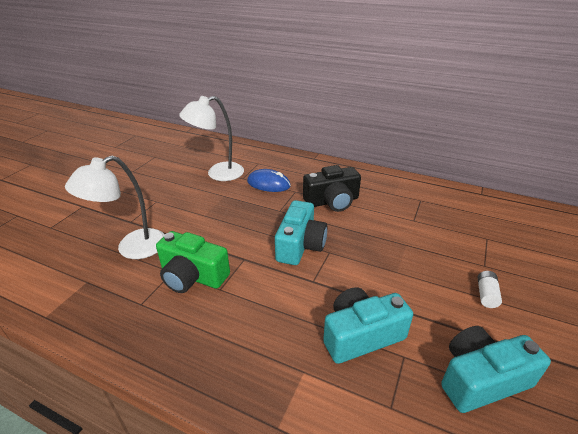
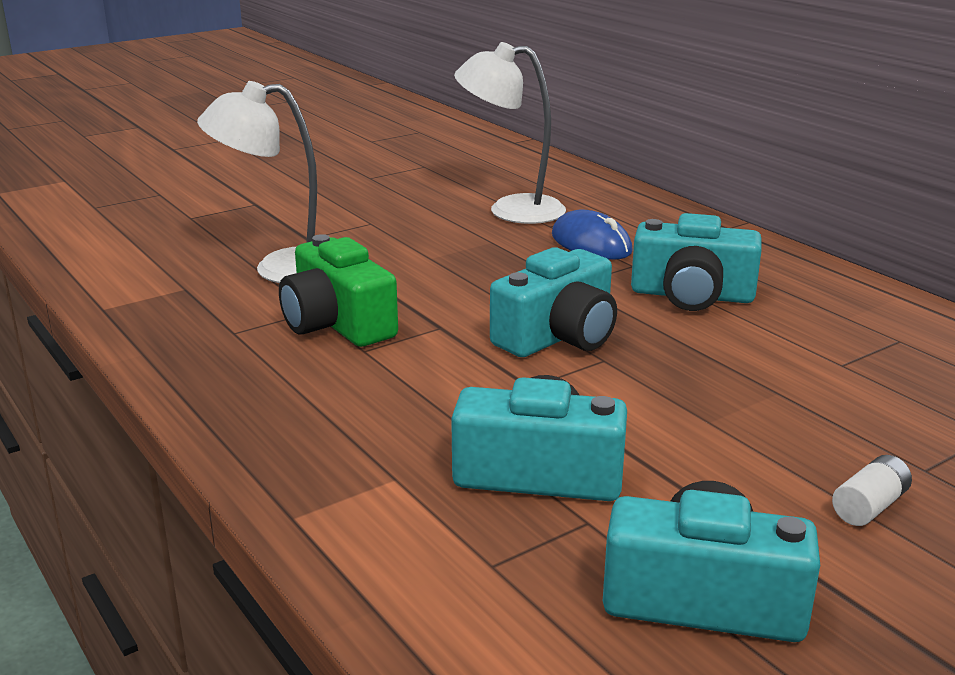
camera: 30 degrees right, 10 degrees down
black camera [303,165,361,212] -> turquoise camera [631,213,762,311]

